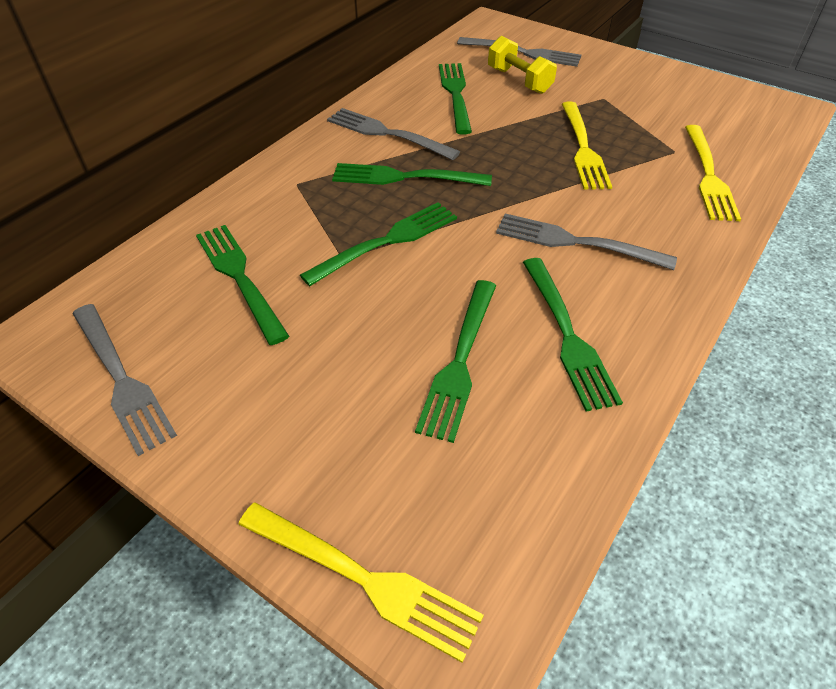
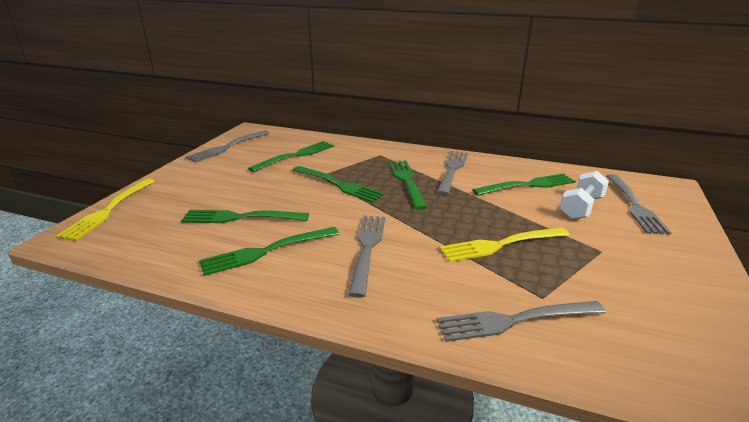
camera: 75 degrees right, 20 degrees down
yellow dumbbell [488,36,557,94] -> white dumbbell [560,171,609,219]
yellow fork [685,125,741,221] -> grey fork [436,301,606,342]

